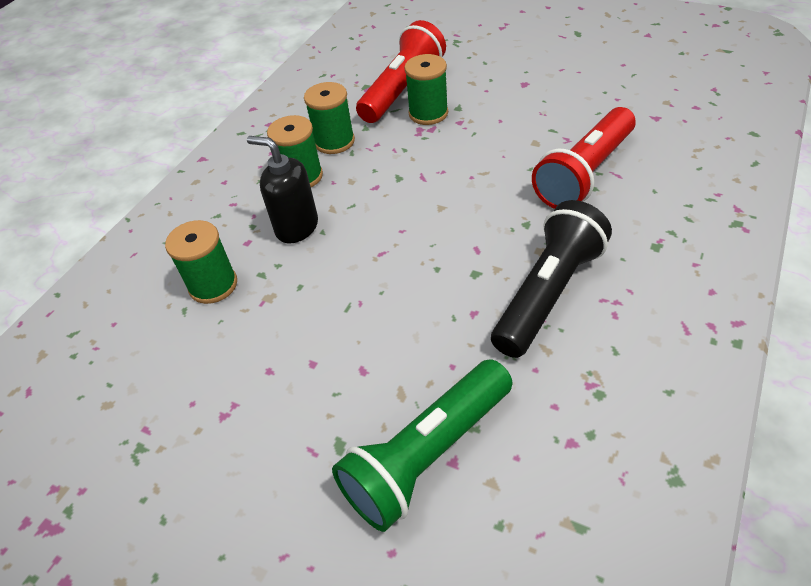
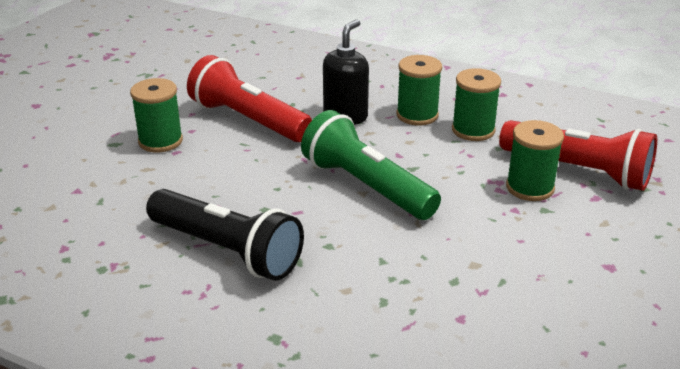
camera: 85 degrees right, 15 degrees down
green spool [165,220,237,304] -> green spool moved to [130,78,183,153]
green flashlight [332,359,512,532] -> green flashlight moved to [301,110,441,220]
red flashlight [532,107,636,209] -> red flashlight moved to [187,55,312,142]

